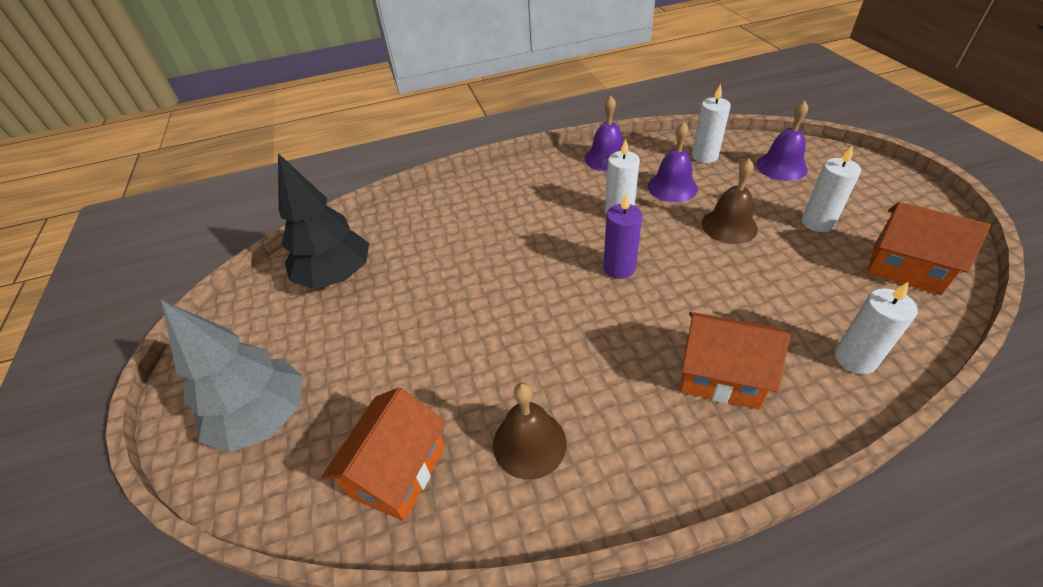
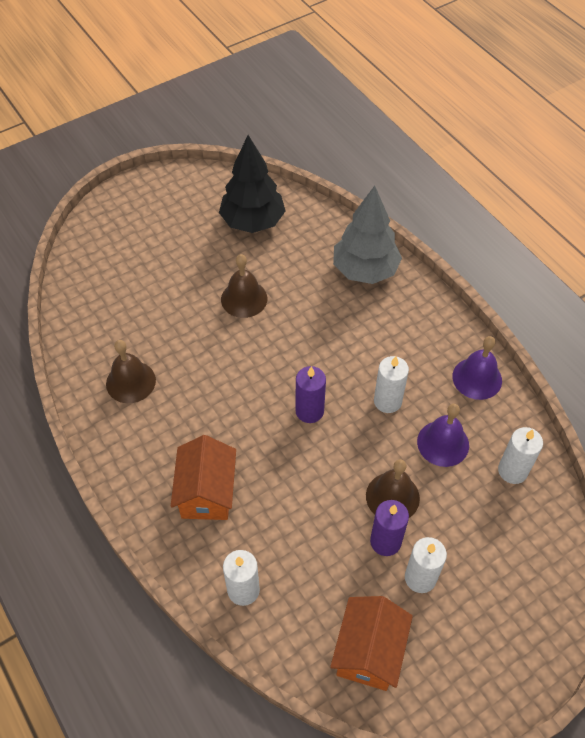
camera: 70 degrees right, 10 degrees up
grey tree [161,300,303,453] -> grey tree moved to [333,186,402,284]
orange house [321,388,446,521] -> none
purple bell [756,101,808,181] -> none
none -> brown bell [221,254,267,318]
none -> purple candle [370,500,409,556]

